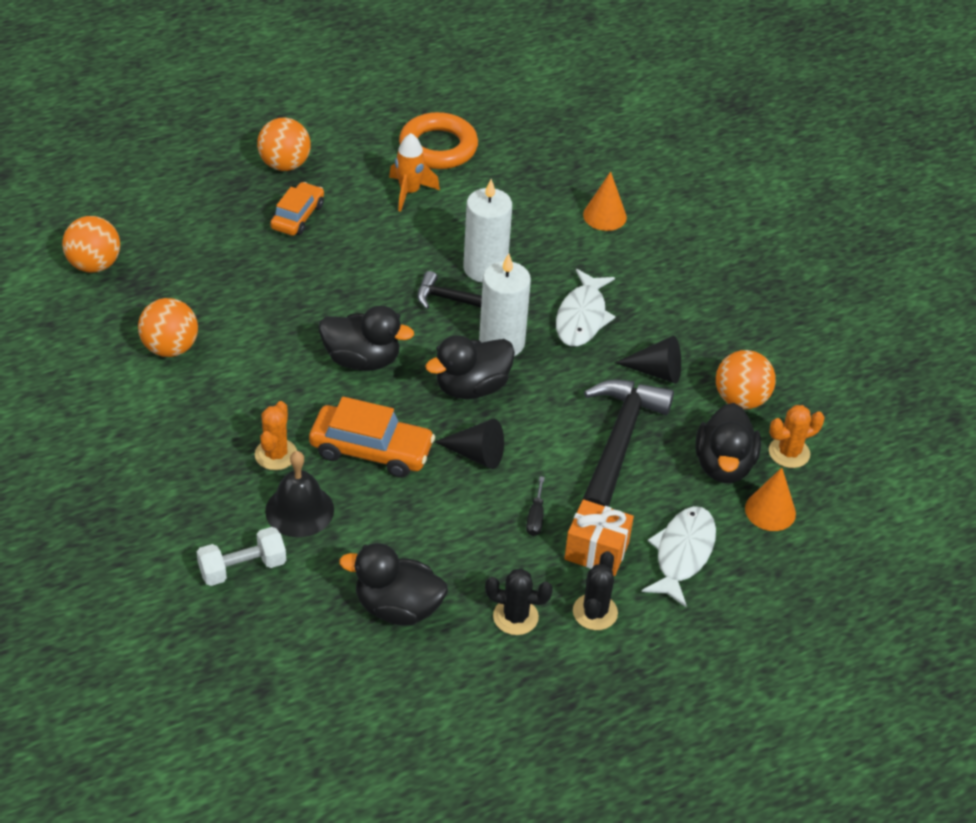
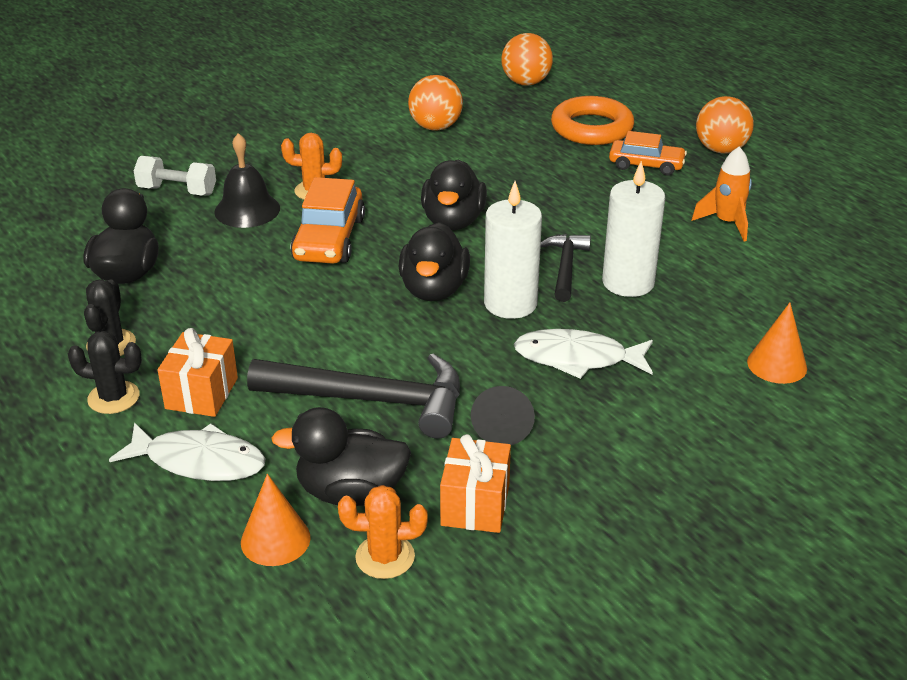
camera: 85 degrees right, 10 degrees down
white dumbbell [197,527,286,586] -> white dumbbell turned 45 degrees counterclockwise [134,156,216,196]
orange ring [399,112,478,169] -> orange ring moved to [551,96,634,145]
black duck [425,335,515,399] -> black duck turned 135 degrees counterclockwise [398,222,470,301]
black cone [435,419,504,469] -> none
black screwdriver [526,476,545,536] -> none
orange ball [716,350,776,409] -> orange gift [440,434,511,533]
orange cactus [769,405,825,468] -> orange cactus turned 60 degrees counterclockwise [338,485,428,579]

